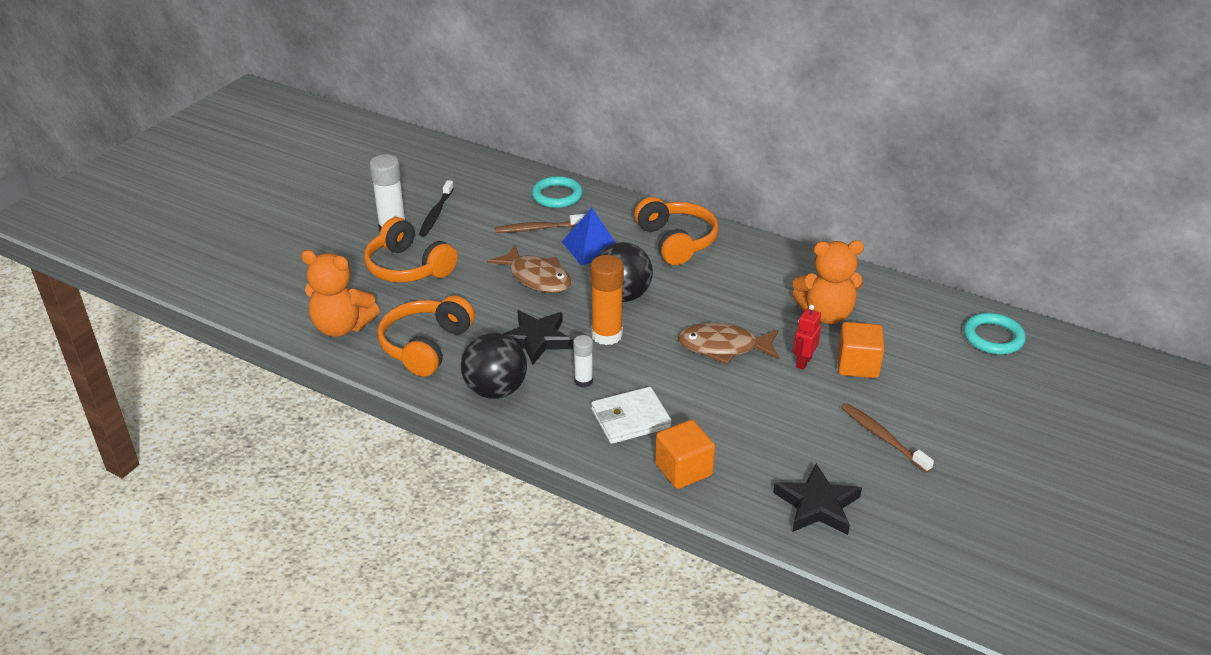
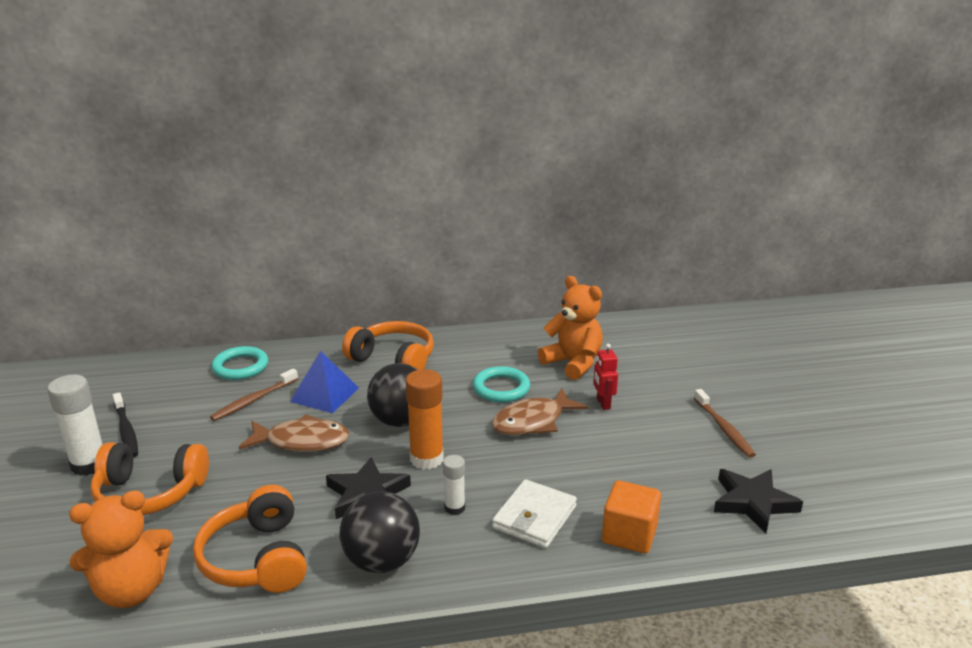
camera: 40 degrees left, 10 degrees down
orange teddy bear [792,240,864,324] -> orange teddy bear turned 90 degrees counterclockwise [538,276,603,380]
orange cube [838,322,885,378] -> none
brown toothbrush [842,403,934,473] -> brown toothbrush turned 120 degrees counterclockwise [694,389,756,458]
turquoise ring [963,313,1026,355] -> turquoise ring moved to [473,366,530,402]

